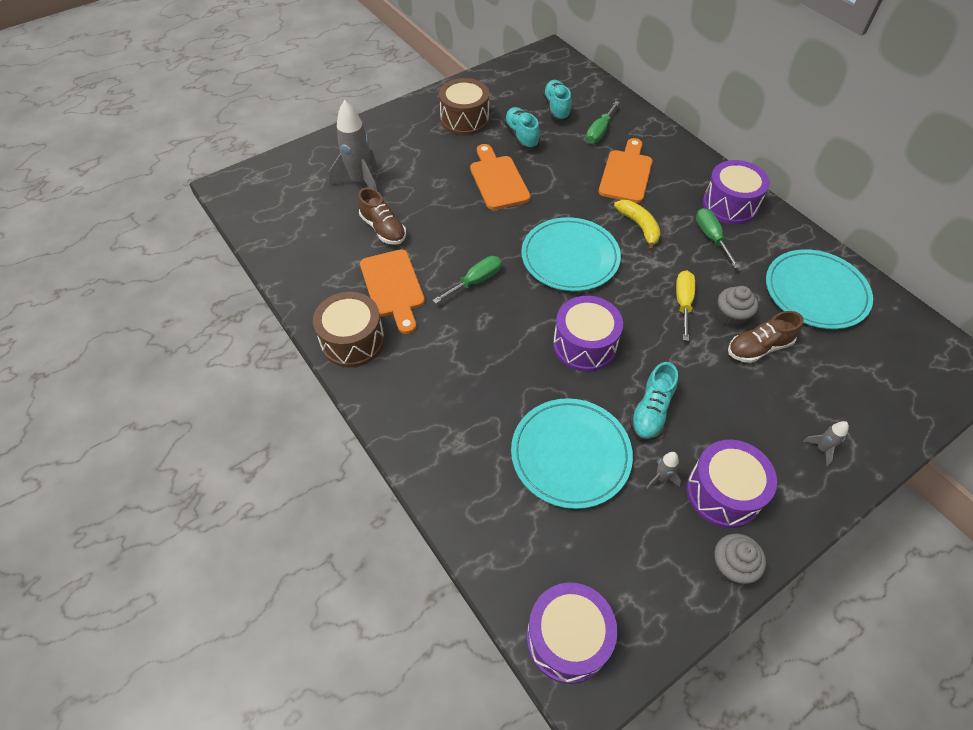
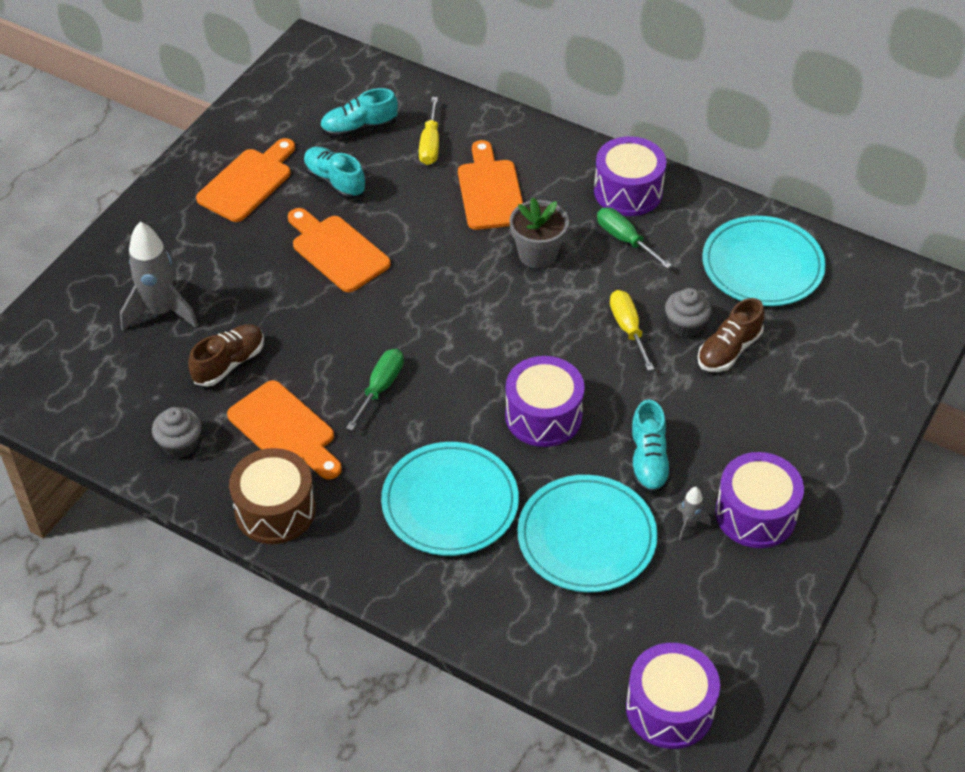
camera: 25 degrees left, 5 degrees down
brown shoe [358,188,406,245] -> brown shoe turned 75 degrees counterclockwise [188,324,264,387]
brown drum [439,78,489,136] -> orange cutting board [196,138,295,222]
turquoise plate [521,217,621,291] -> turquoise plate moved to [381,442,519,556]
turquoise shoe [543,80,572,121] -> turquoise shoe turned 75 degrees counterclockwise [320,88,398,138]
green screwdriver [586,101,620,144] -> yellow screwdriver [419,97,439,165]
yellow banana [614,200,661,251] -> grey flower pot [509,197,569,268]
grey cupcake [714,534,766,584] -> grey cupcake moved to [152,407,202,458]
grey rocket [803,421,849,466] -> none

